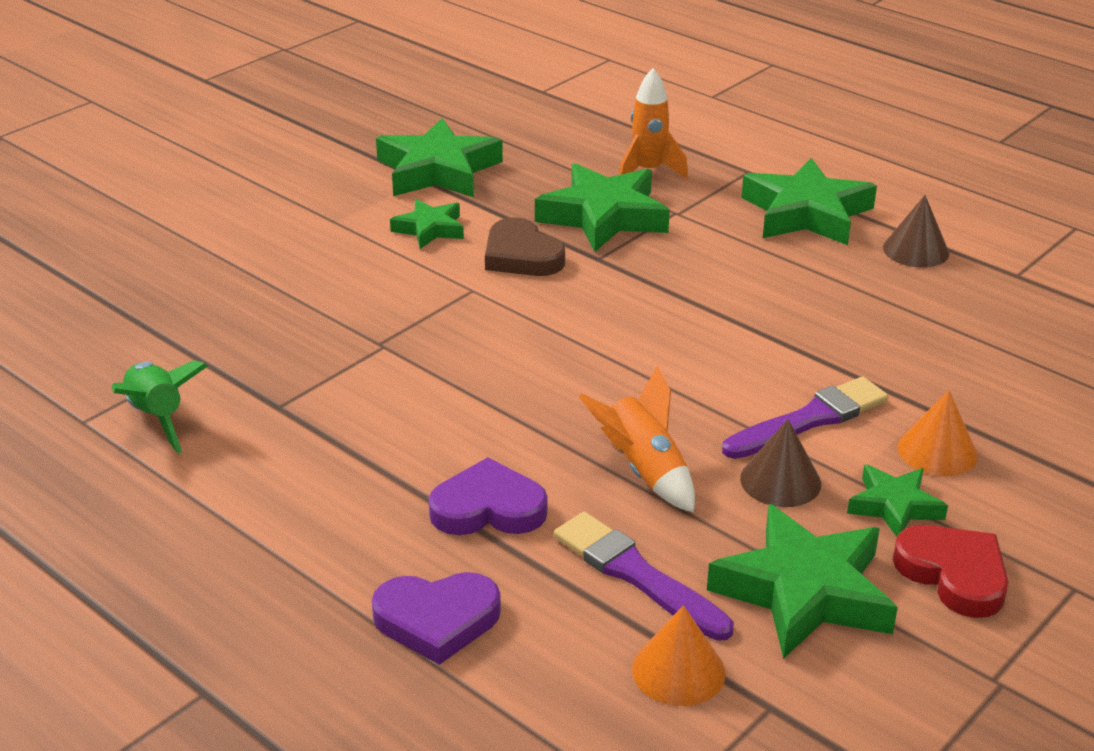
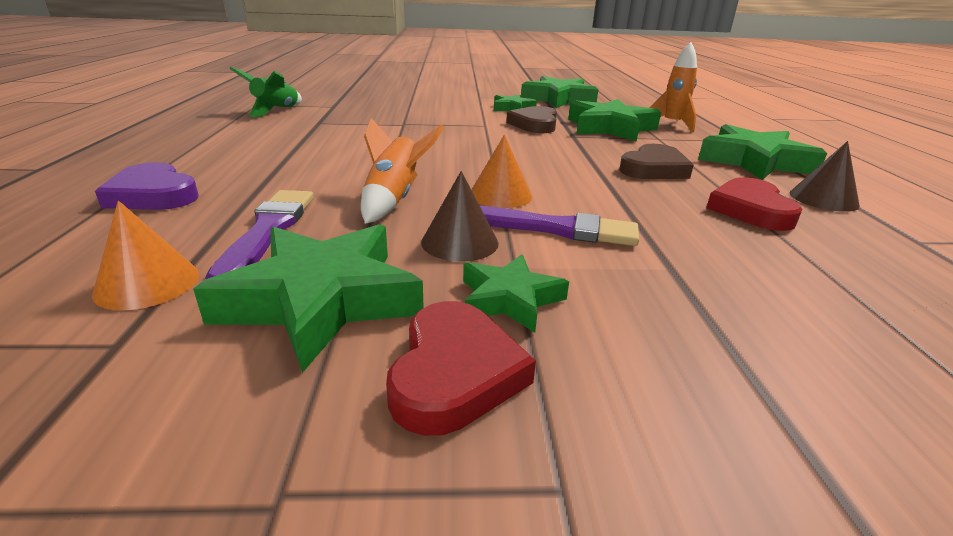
camera: 45 degrees right, 5 degrees down
purple heart [429,457,548,535] -> none
orange cone [898,390,978,476] -> orange cone moved to [471,135,532,208]
none -> brown heart [619,144,694,179]
none -> red heart [706,177,803,231]

